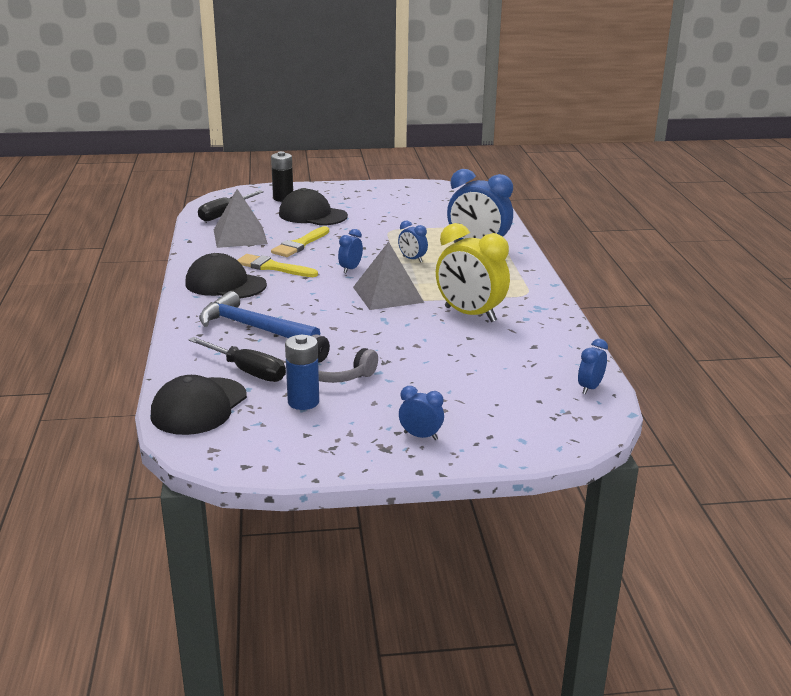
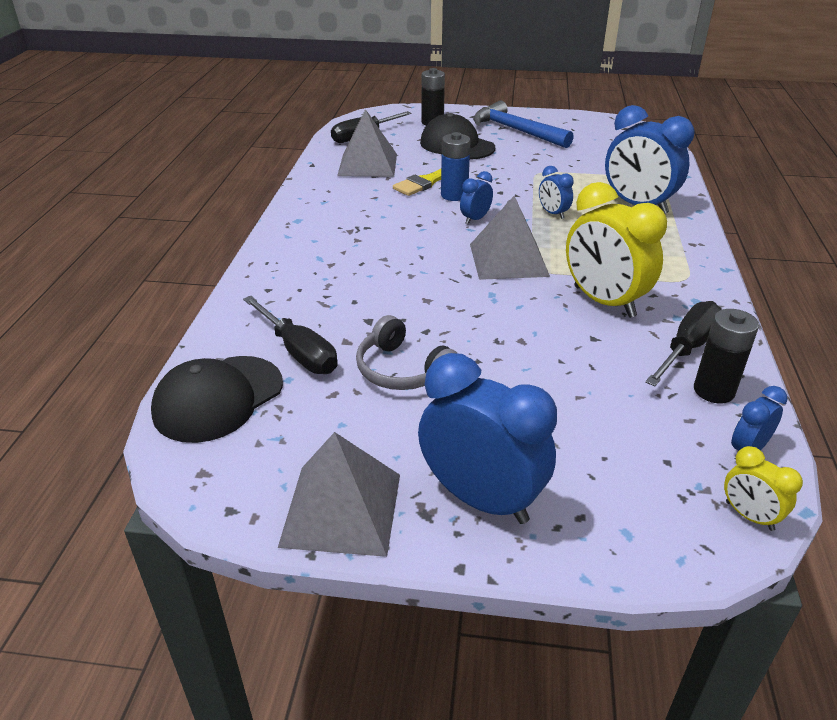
camera: 15 degrees right, 10 degrees up
black cap [185,253,267,298] -> none
blue hammer [199,291,320,338] -> blue hammer moved to [473,100,574,148]
yellow brush [237,254,318,277] -> none
blue battery [285,335,319,410] -> blue battery moved to [441,132,471,201]
blue clock [399,386,444,440] -> blue clock [418,353,557,524], size x2.09
none -> grey pyramid [278,432,400,557]
none -> black screwdriver [645,301,722,386]
none -> black battery [694,309,759,403]
none -> yellow clock [724,446,803,531]

